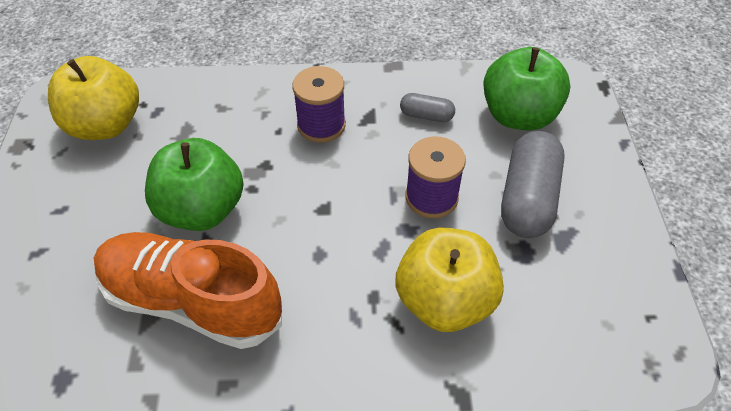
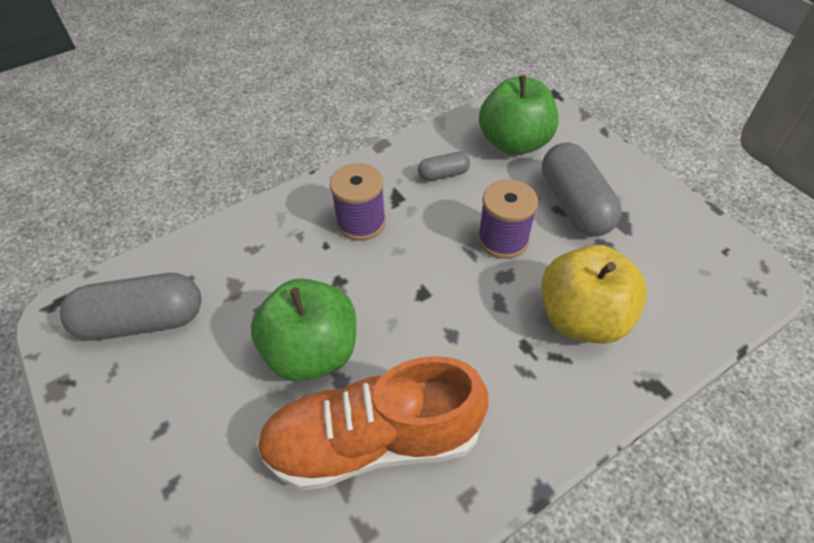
camera: 30 degrees left, 0 degrees up
yellow apple [48,56,139,140] -> grey capsule [60,273,201,340]

